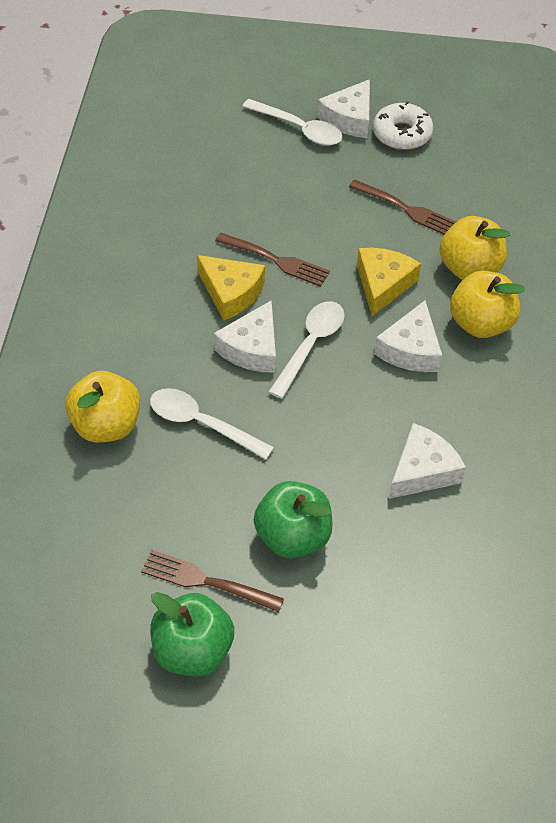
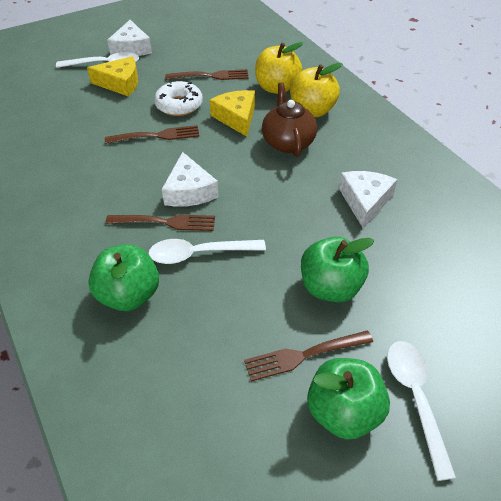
camera: 35 degrees left, 5 degrees down
yellow apple [65,371,140,443] -> green apple [88,244,159,311]
yellow cheese [197,255,265,321] -> yellow cheese moved to [87,56,138,97]
white spoon [269,301,345,399] -> white spoon moved to [387,341,456,481]
white donut [373,101,433,150] -> white donut moved to [154,81,203,116]
white cheese [374,301,442,372] -> brown teapot [262,82,317,157]
none -> brown fork [106,215,215,231]

